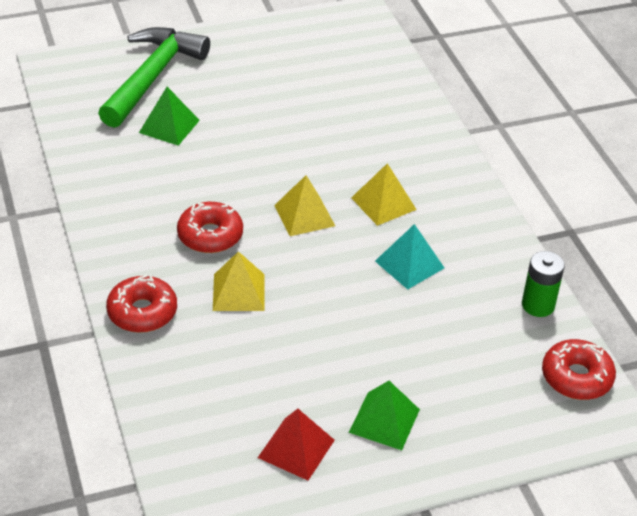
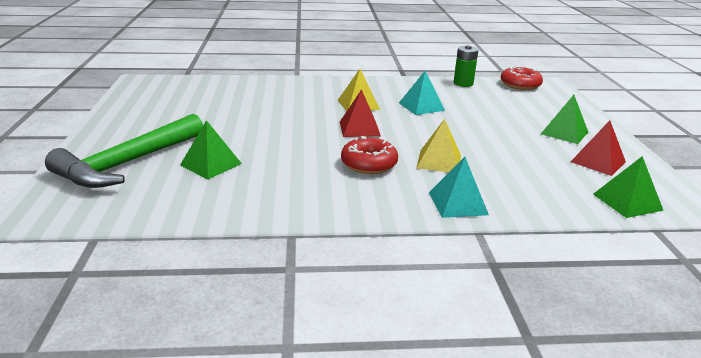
camera: 75 degrees left, 15 degrees down
green hammer [98,27,210,128] -> green hammer turned 90 degrees counterclockwise [45,114,203,188]
red donut [106,275,177,333] -> turquoise pyramid [429,157,489,218]
yellow pyramid [274,175,335,236] -> red pyramid [340,89,381,137]
none -> green pyramid [593,156,664,218]

